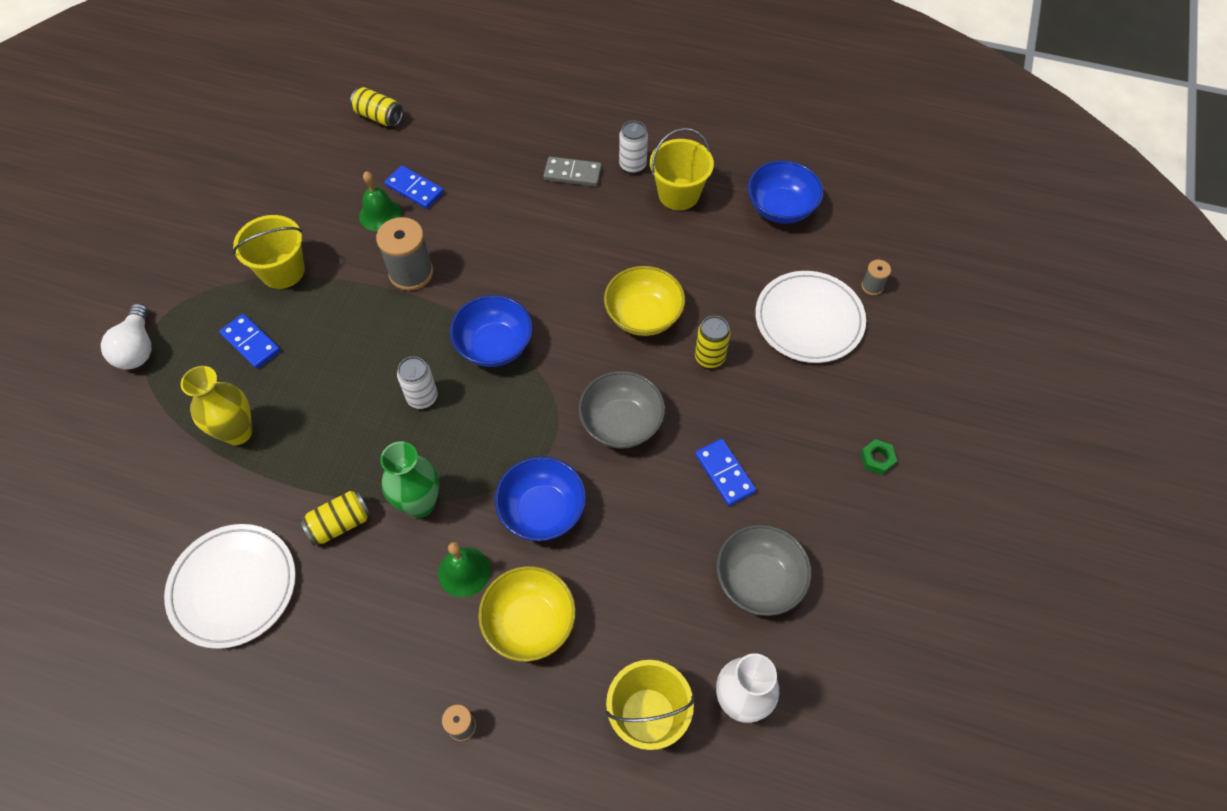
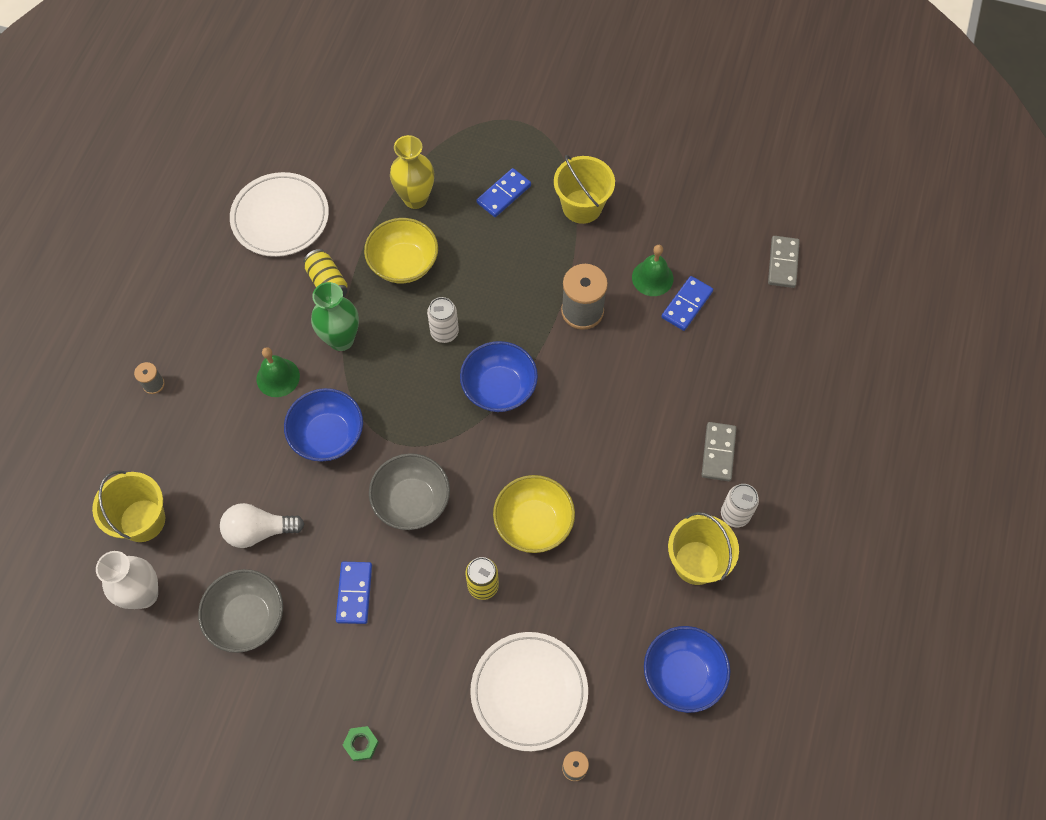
camera: 90 degrees right, 5 degrees up
white light bulb [101,303,152,369] -> white light bulb moved to [220,503,305,548]
yellow can [350,87,403,127] -> grey domino [768,236,800,288]
yellow bowl [478,566,576,662] -> yellow bowl moved to [364,218,438,283]
blue domino [695,439,756,506] -> blue domino turned 60 degrees counterclockwise [336,562,372,624]

